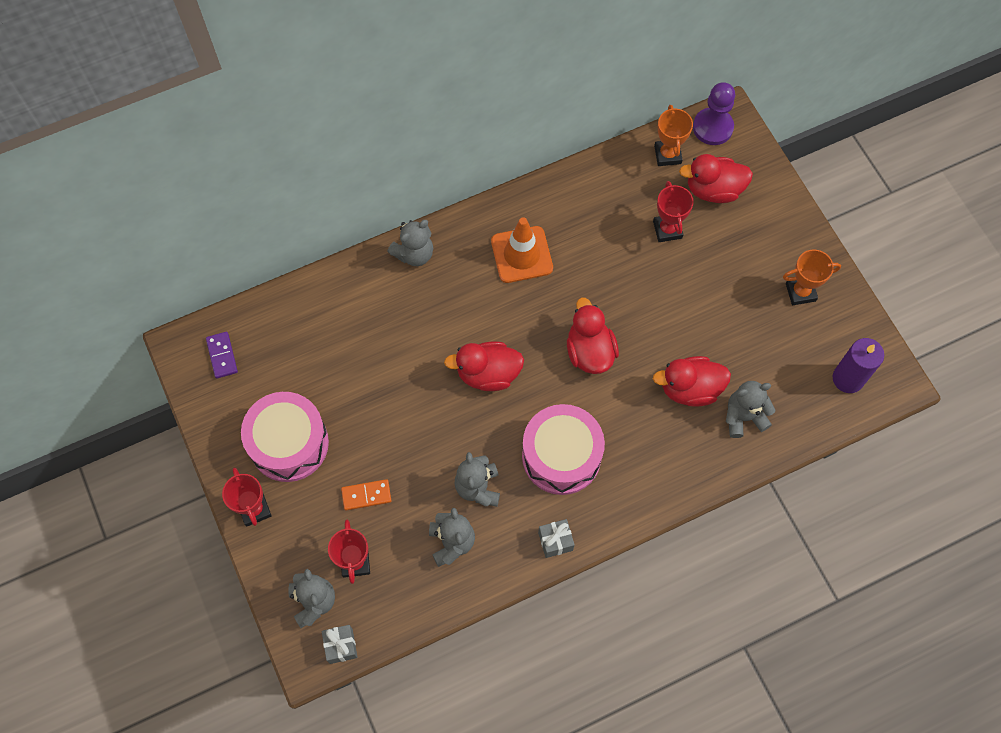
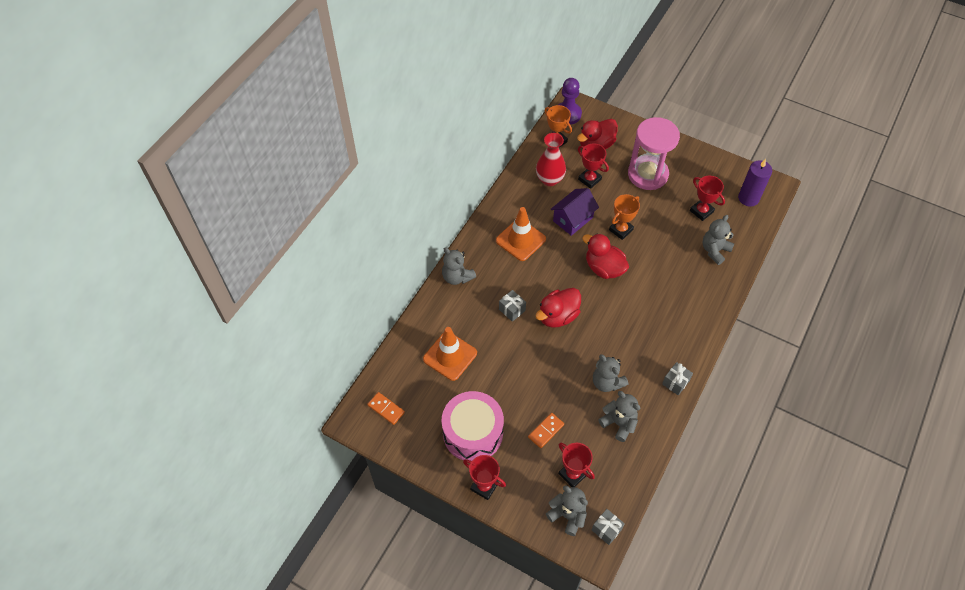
camera: 35 degrees left, 10 degrees down
purple domino [206,332,238,379] -> orange domino [367,392,405,425]
grey teddy bear [387,220,433,266] -> grey teddy bear turned 120 degrees clockwise [442,247,476,285]
pink drum [522,404,605,495] -> none
red duck [653,356,731,407] -> none
orange trophy [783,249,841,305] -> orange trophy moved to [609,194,640,240]
none -> orange traffic cone [423,327,477,381]
none -> grey gift [499,290,526,322]
none -> red vase [536,133,566,186]
none -> purple house [550,188,599,236]
none -> pink hourglass [628,117,680,190]
none -> red trophy [690,176,725,221]

